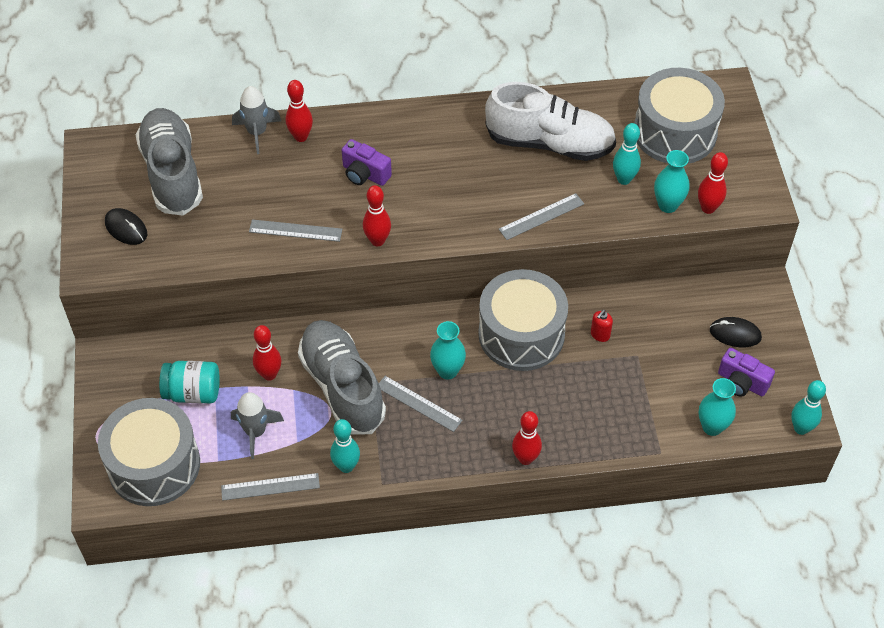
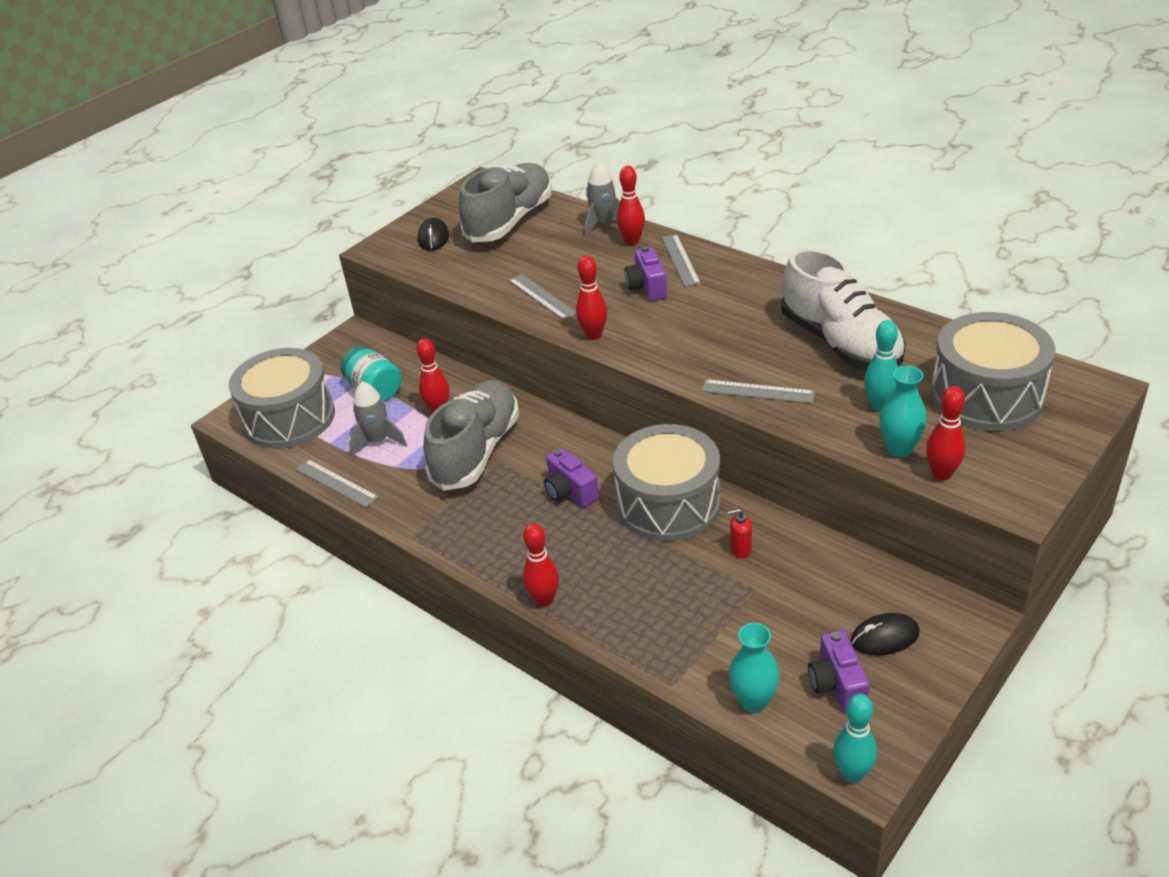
camera: 50 degrees right, 15 degrees down
turquoise bowling pin [330,419,360,473] -> none
grey ruler [379,376,462,432] -> grey ruler moved to [662,234,701,287]
turquoise vase [430,321,466,380] -> purple camera [544,448,599,507]
black mouse [710,317,762,347] -> black mouse turned 75 degrees counterclockwise [851,613,920,655]

